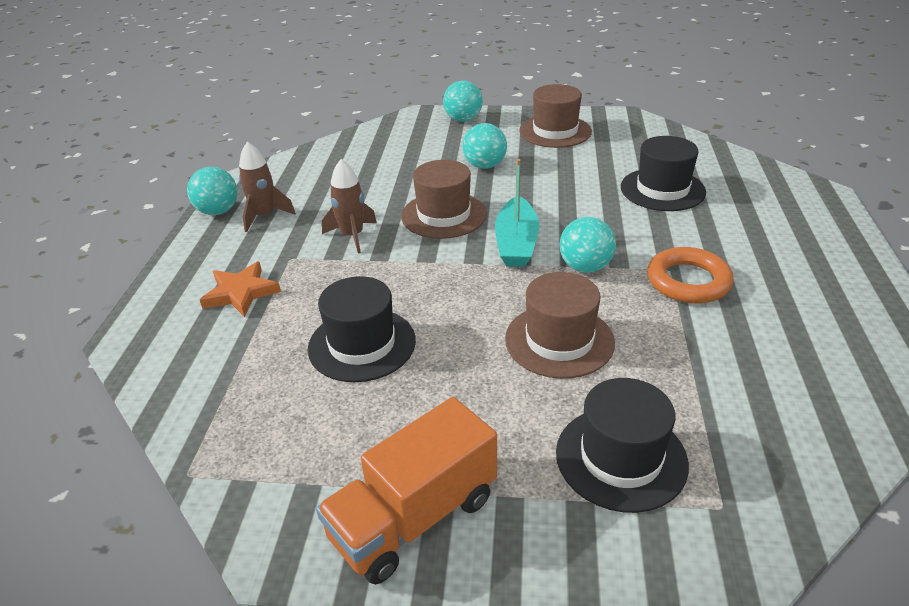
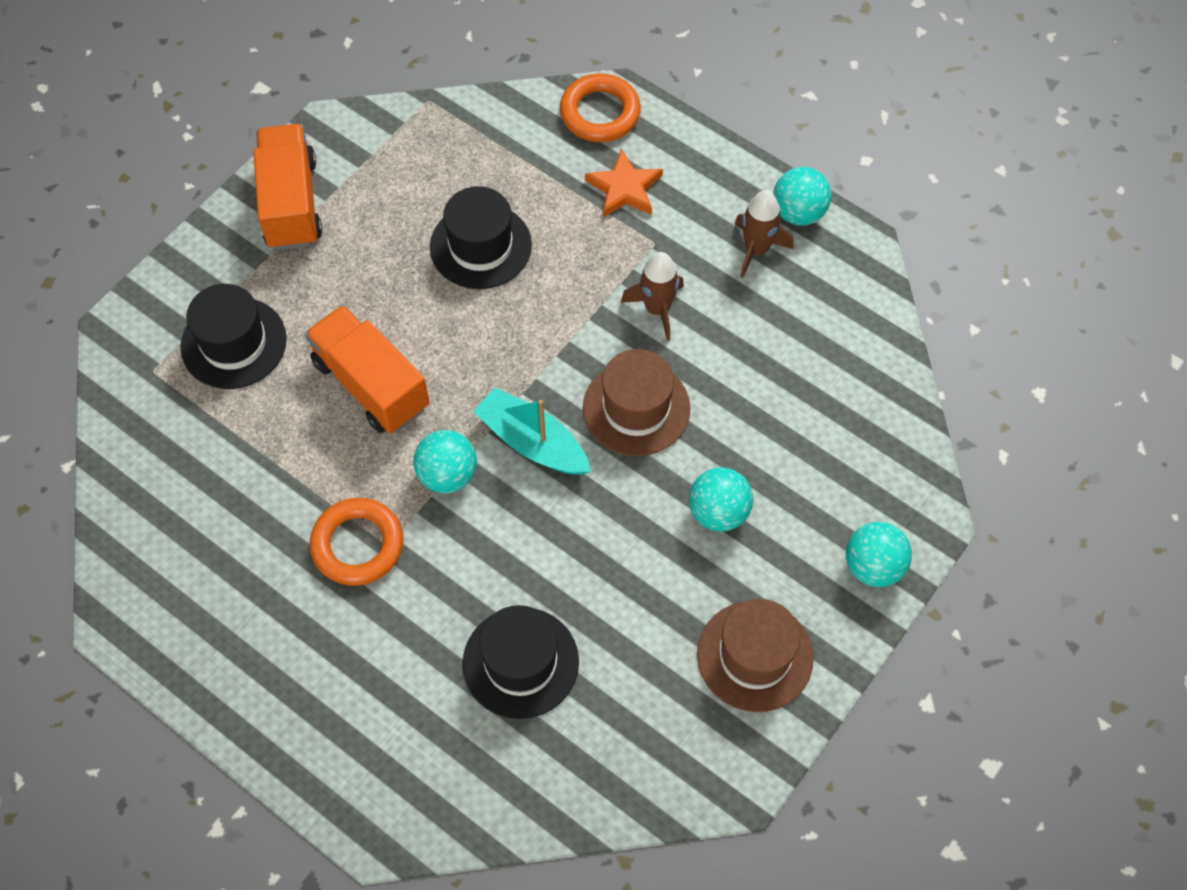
camera: 120 degrees right, 25 degrees up
brown hat [505,272,615,379] -> orange truck [305,305,430,433]
none -> orange ring [560,74,641,142]

